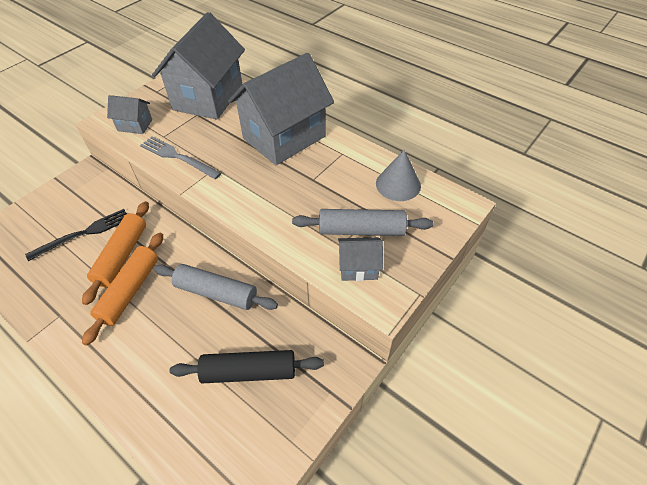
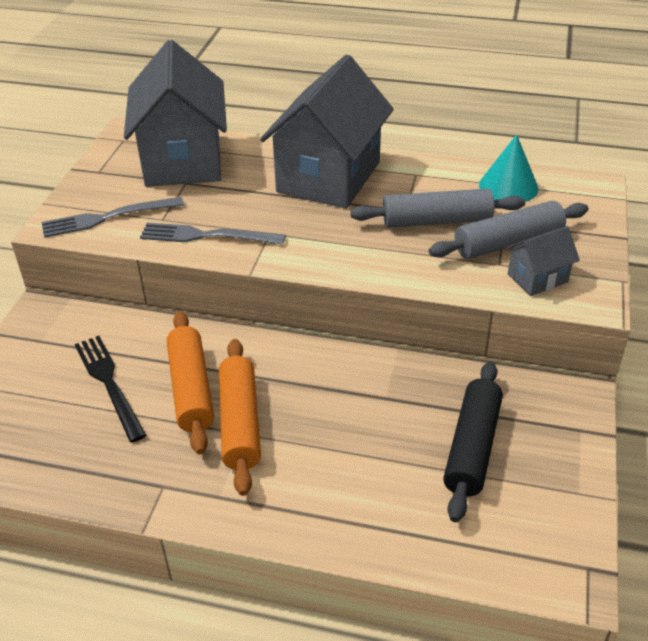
camera: 25 degrees left, 10 degrees down
black fork [25,209,127,261] -> black fork turned 60 degrees counterclockwise [75,336,146,443]
grey house [107,95,152,134] -> grey fork [42,197,184,238]
grey rolling pin [154,264,278,310] -> grey rolling pin moved to [350,188,525,228]
black rolling pin [169,350,324,383] -> black rolling pin turned 45 degrees counterclockwise [443,361,503,522]
grey cone [376,150,421,201] -> turquoise cone [479,134,538,202]

